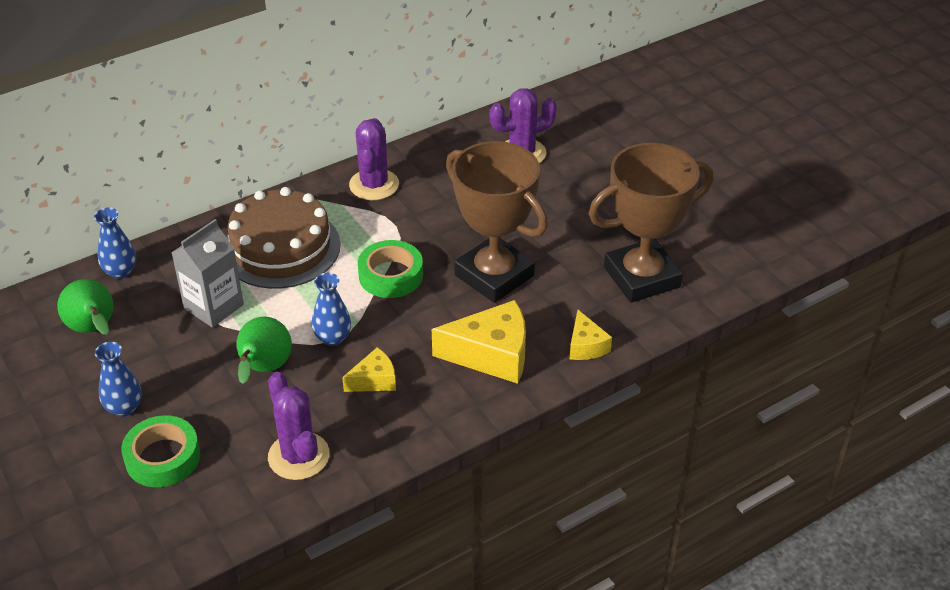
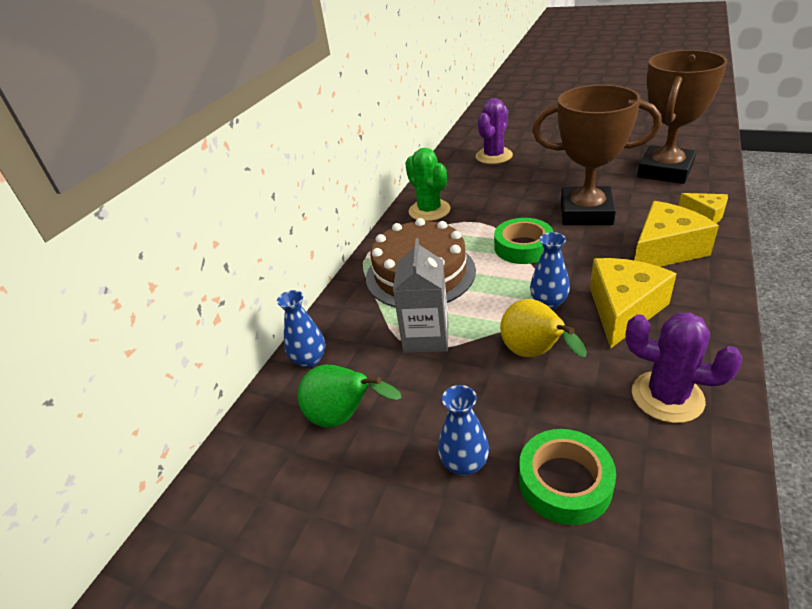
camera: 30 degrees left, 5 degrees down
green pear [236,317,292,384] -> yellow pear [500,299,587,357]
yellow cheese [342,347,396,392] -> yellow cheese [590,258,677,349], size x1.82
purple cactus [349,118,399,200] -> green cactus [405,148,450,221]

